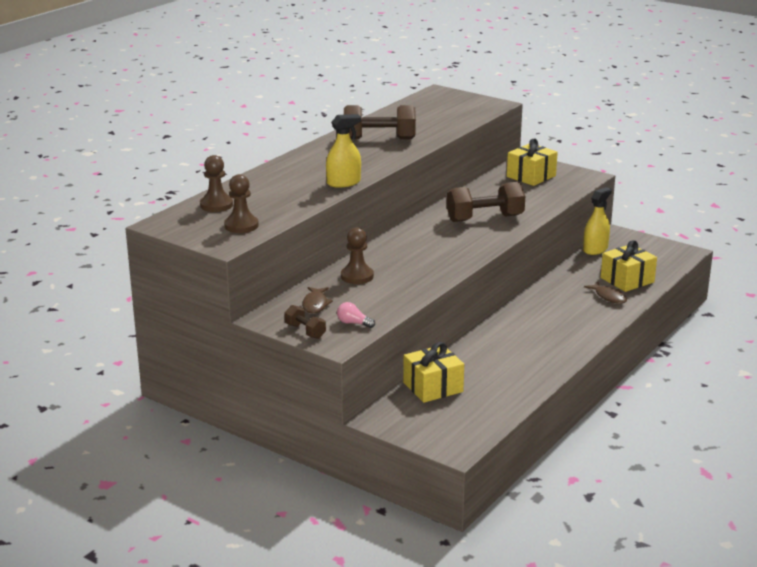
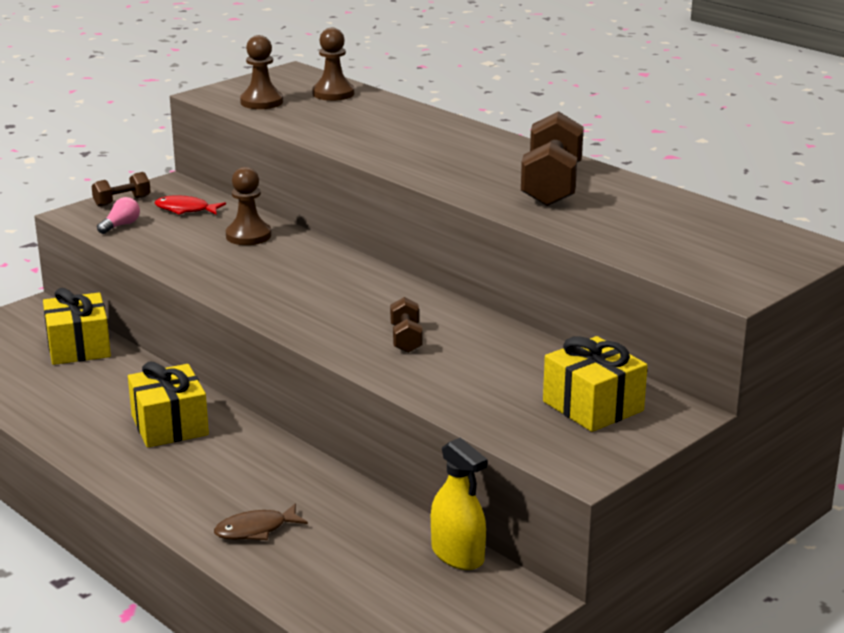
camera: 100 degrees right, 0 degrees up
brown fish [302,287,333,314] -> red fish [155,195,226,215]
yellow spray bottle [326,114,361,188] -> none
brown dumbbell [447,182,525,222] -> brown dumbbell [390,297,423,353], size x0.51
yellow gift [601,240,657,292] -> yellow gift moved to [128,361,209,447]

